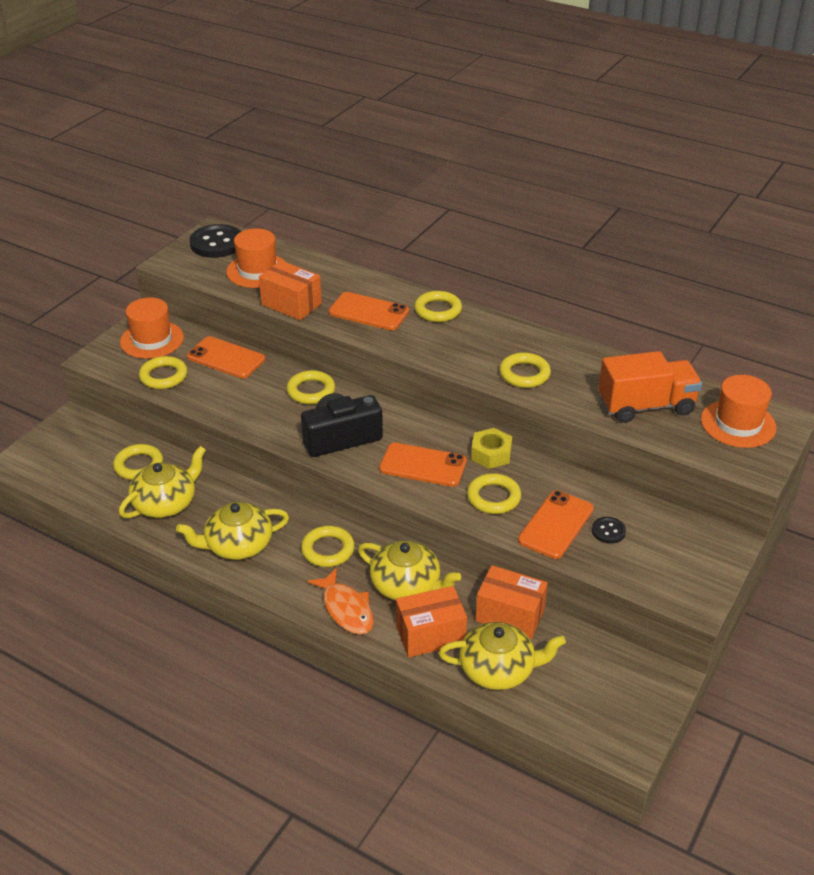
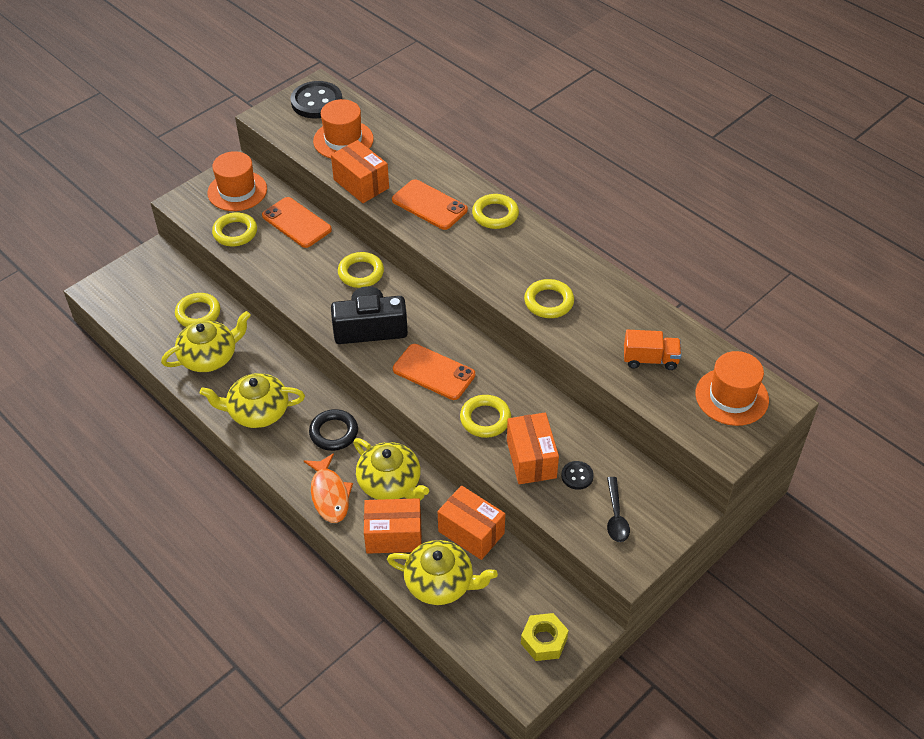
camera: 15 degrees right, 10 degrees up
yellow ring [301,526,355,567] -> black ring [309,409,358,451]
yellow nut [471,428,512,469] -> yellow nut moved to [521,613,569,661]
orange phone [518,490,594,559] -> orange box [507,413,559,484]
orange truck [598,351,702,423] -> orange truck [624,330,681,370], size x0.61
none -> black spoon [607,477,630,542]

